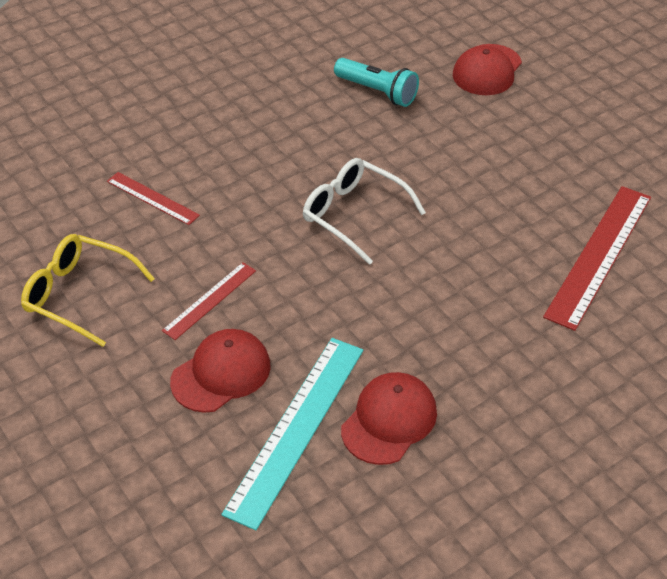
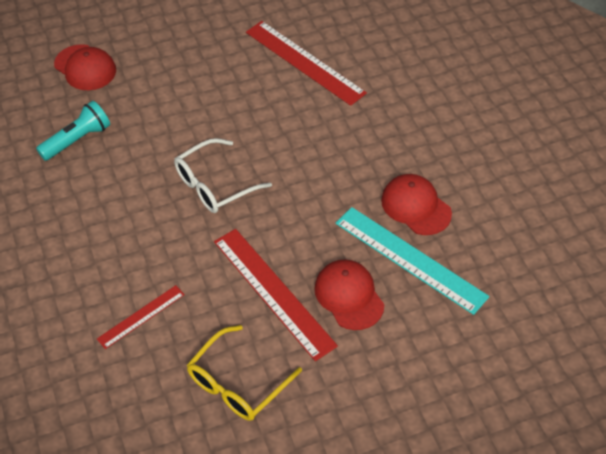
camera: 75 degrees left, 5 degrees up
red ruler [162,262,256,340] -> red ruler [214,229,338,361], size x1.84

